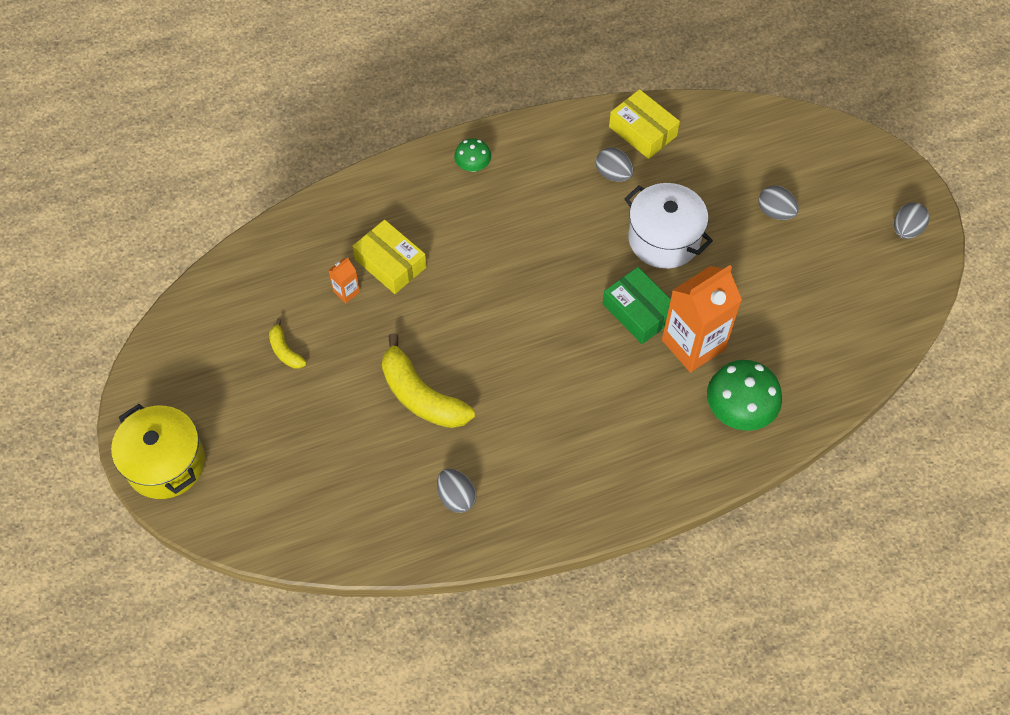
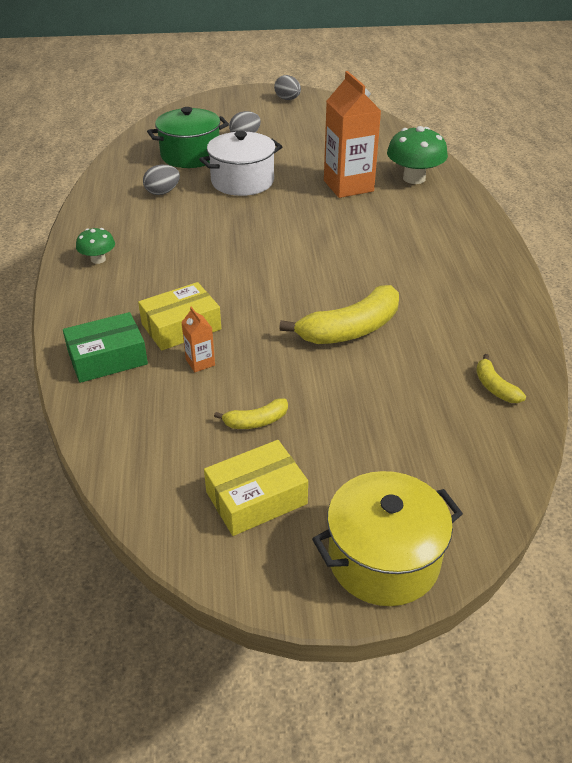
camera: 75 degrees left, 20 degrees down
grey egg [437,469,476,513] -> none
green box [603,267,671,344] -> green box moved to [63,312,148,383]
yellow box [609,89,680,159] -> yellow box moved to [204,440,308,536]
none -> green pot [147,107,229,168]
none -> yellow banana [476,354,526,403]

